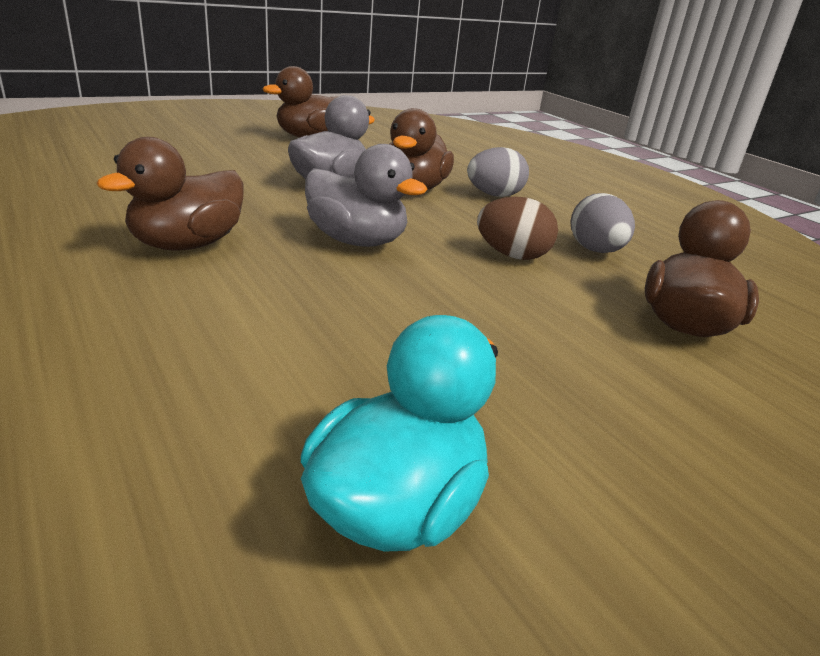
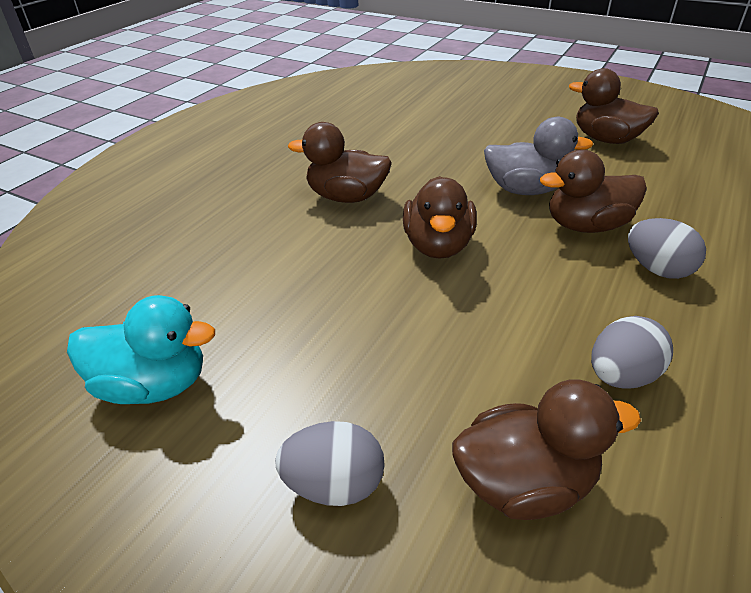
camera: 65 degrees right, 10 degrees up
grey duck [305,144,427,247] -> brown duck [403,176,477,259]
brown egg [477,197,558,260] -> none
none -> grey egg [275,421,385,506]

